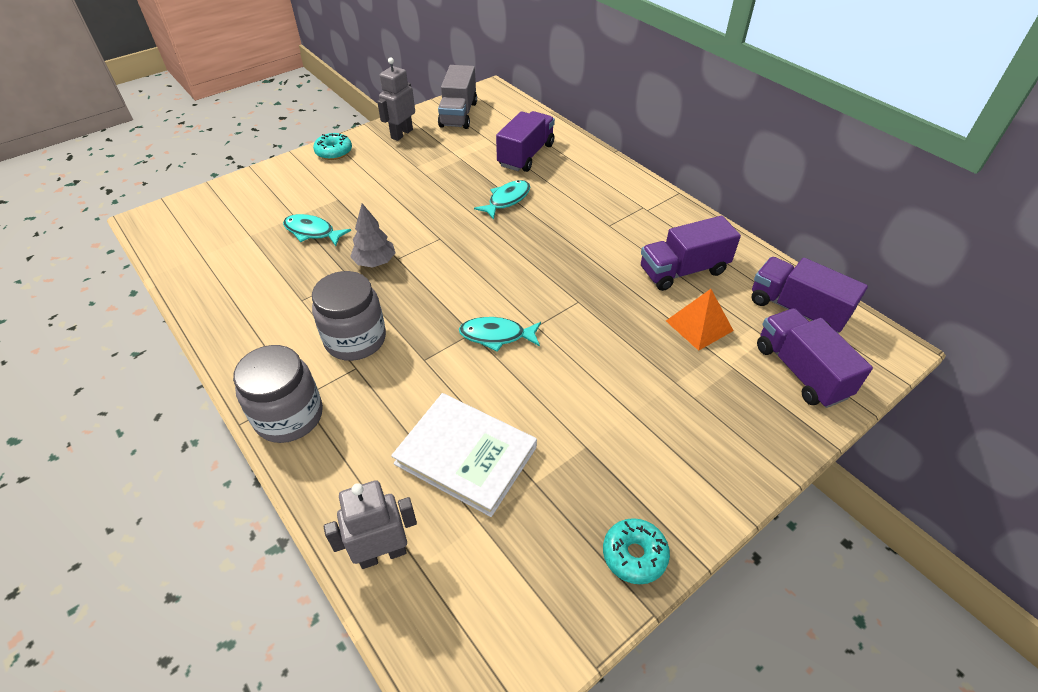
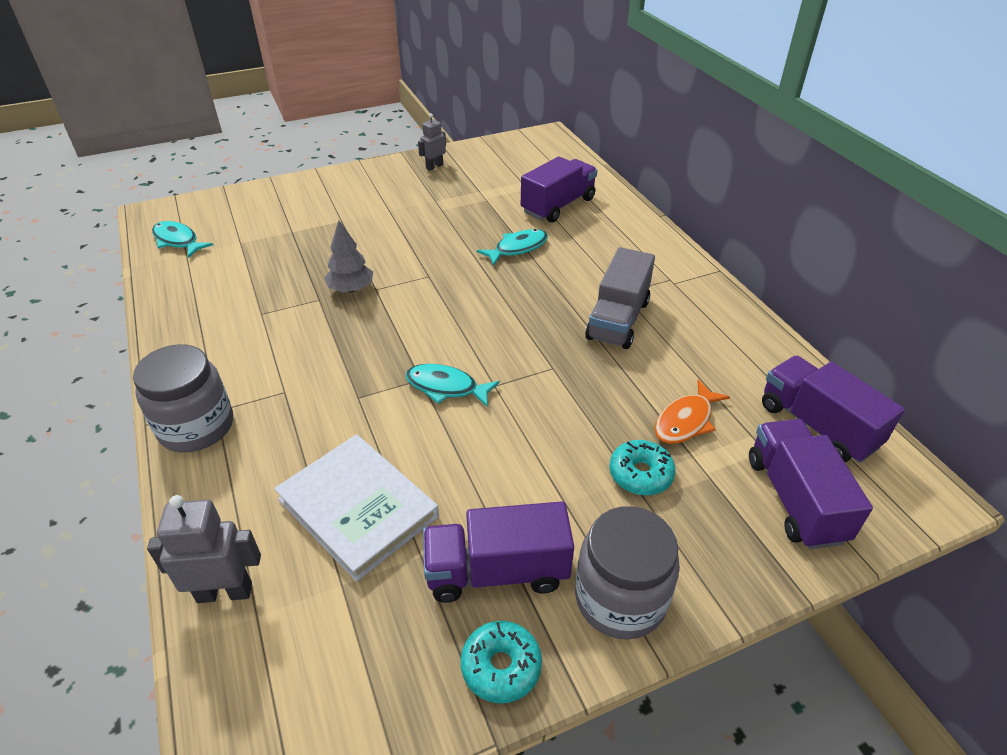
camera: 15 degrees right, 5 degrees down
turquoise fish [283,214,351,246] -> turquoise fish moved to [152,221,213,258]
grey jar [312,271,386,361] -> grey jar moved to [575,506,680,639]
turquoise donut [313,133,352,160] -> turquoise donut moved to [609,440,676,495]
grey robot [377,58,415,141] -> grey robot [418,113,446,171], size x0.66
grey truck [438,65,477,129] -> grey truck moved to [585,247,655,349]
purple truck [641,216,741,291] -> purple truck moved to [423,501,574,603]
orange pyramid [666,289,734,351] -> orange fish [655,380,730,444]

